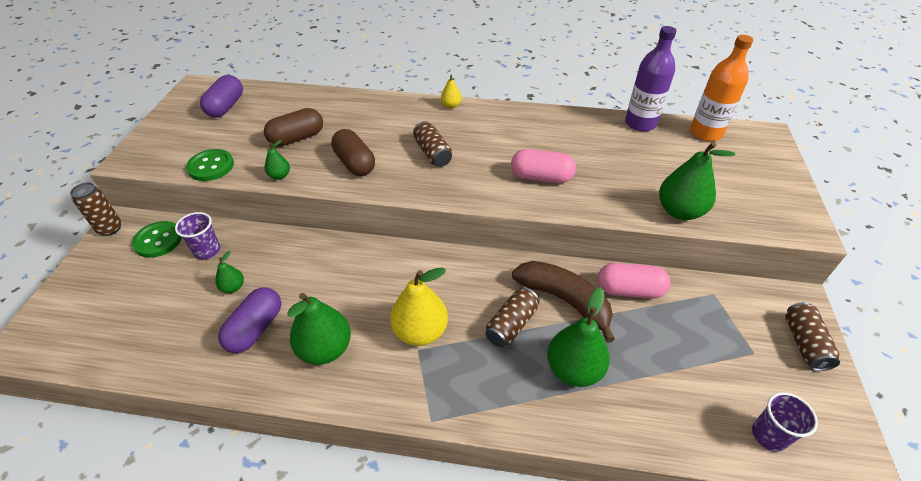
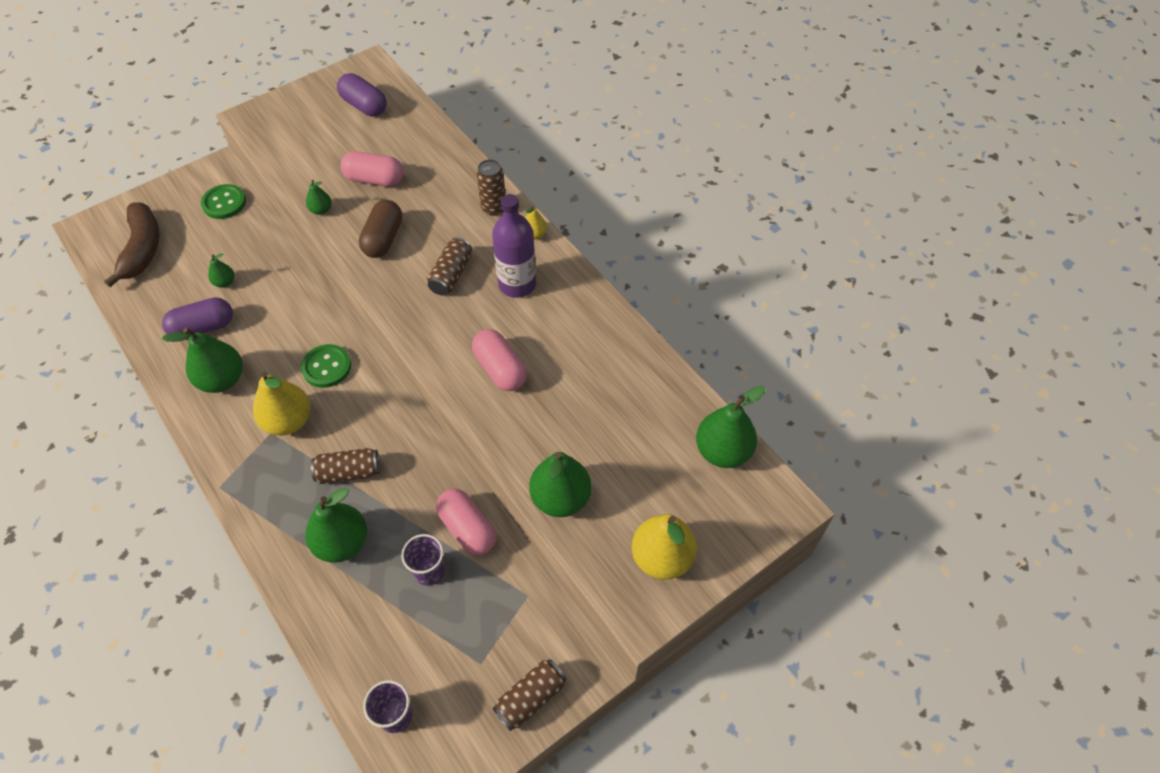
camera: 45 degrees right, 10 degrees up
brown can [70,182,122,236] -> brown can moved to [477,159,506,216]
purple cup [175,212,220,260] -> purple cup moved to [401,534,445,586]
green button [186,149,234,181] -> green button moved to [301,344,351,388]
purple capsule [200,75,243,118] -> purple capsule turned 75 degrees clockwise [337,73,387,117]
brown capsule [264,108,323,146] -> pink capsule [340,151,404,187]
brown banana [512,261,615,343] -> brown banana moved to [104,202,160,287]
purple bottle [625,26,676,131] -> purple bottle moved to [492,194,536,298]
orange bottle [690,35,753,141] -> green pear [696,386,766,468]
none -> yellow pear [632,514,697,580]

